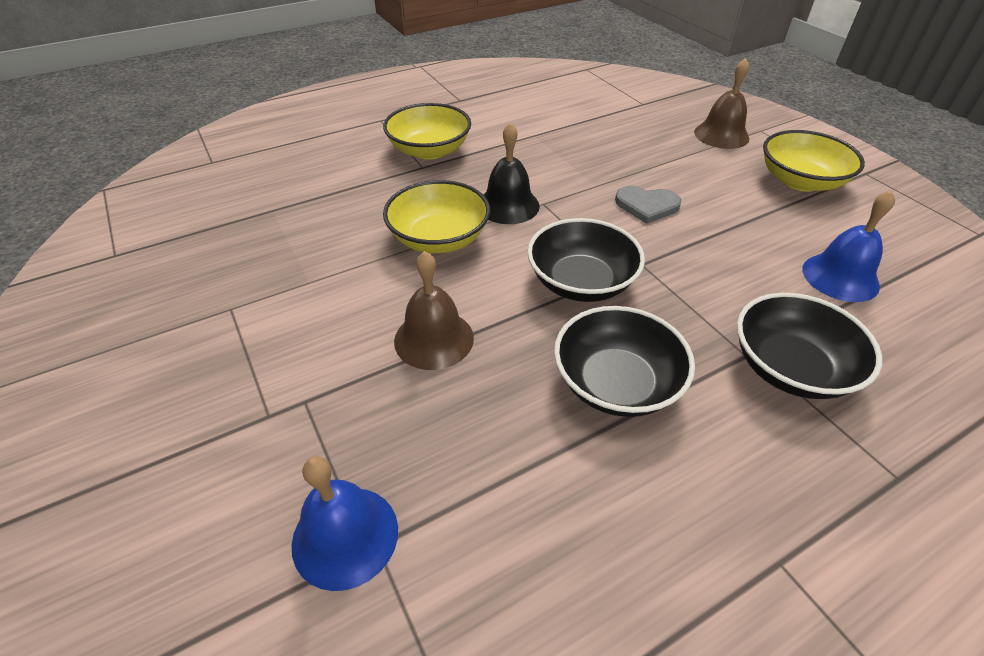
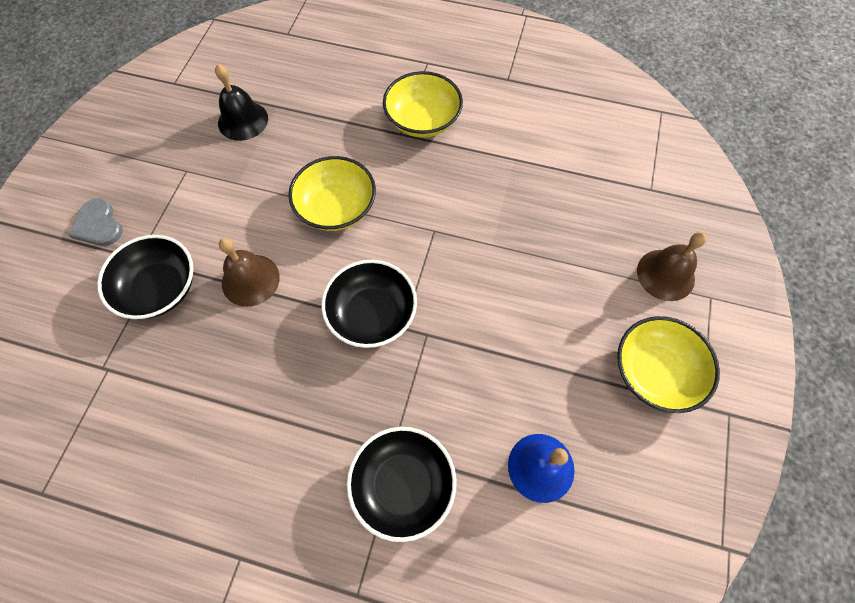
camera: 45 degrees right, 20 degrees up
blue bell [291,456,398,591] -> none
black bell [484,122,540,224] -> black bell moved to [215,64,268,141]
black bowl [554,306,695,417] -> black bowl moved to [97,235,193,319]
grey heart [615,186,681,224] -> grey heart moved to [69,198,123,246]

